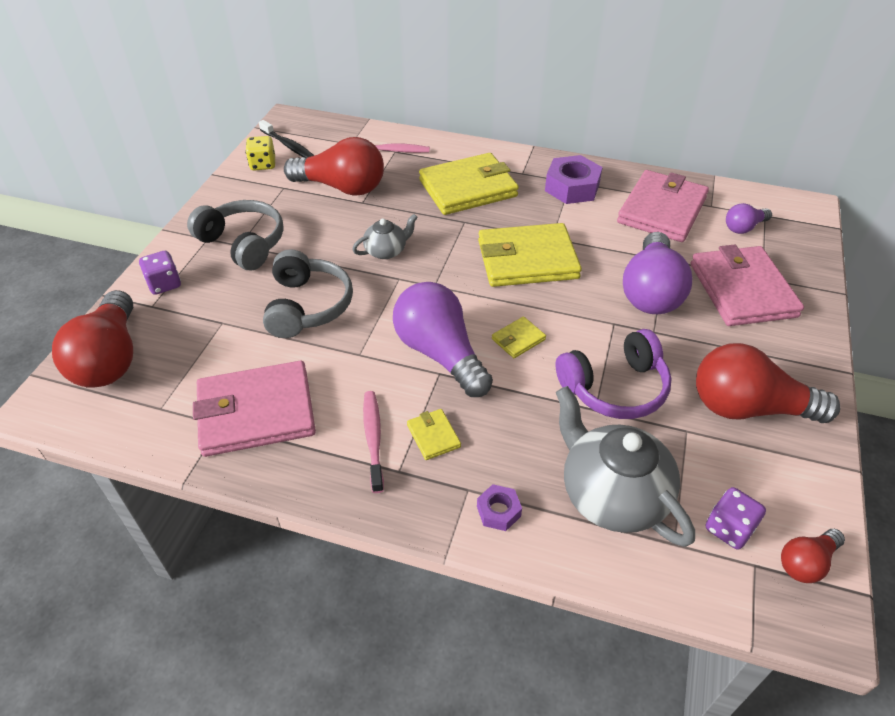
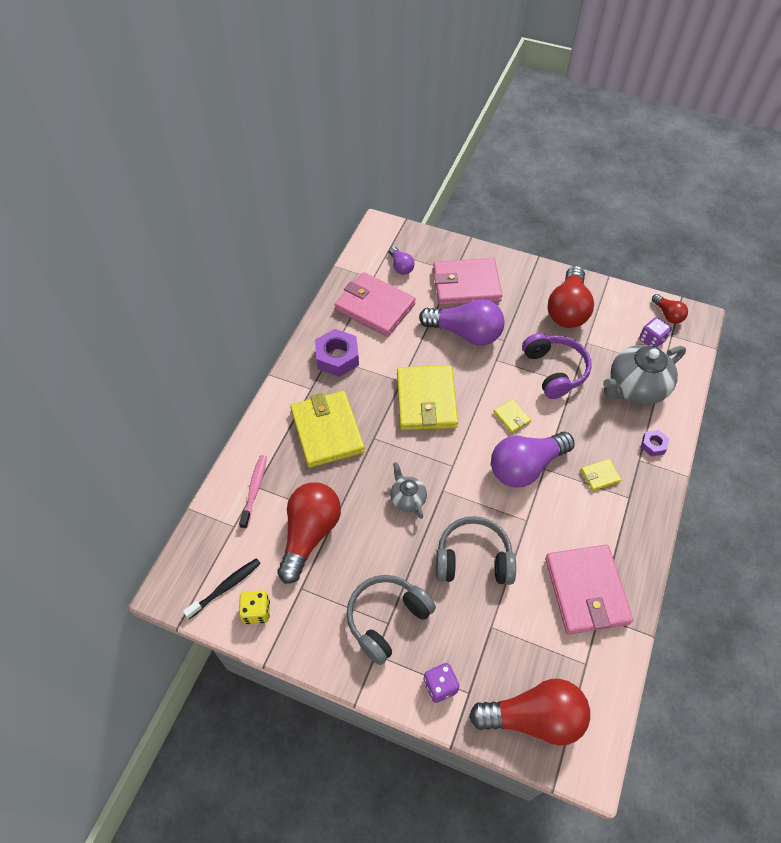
camera: 85 degrees left, 10 degrees up
pink toothbrush [363,391,384,493] -> none

